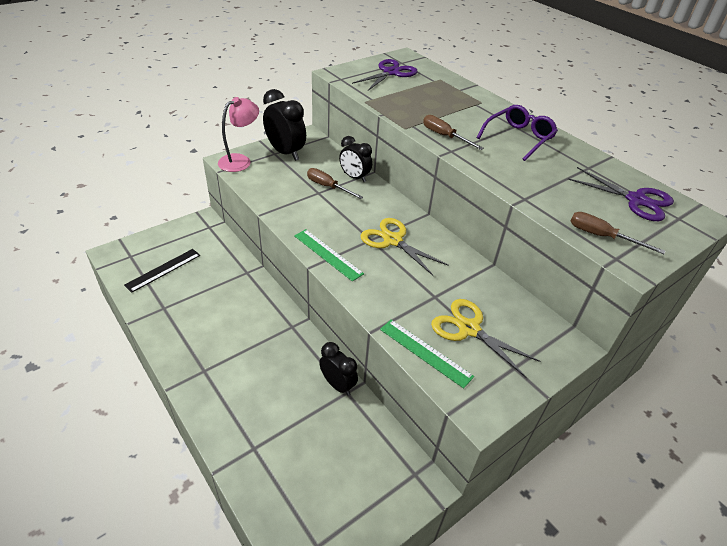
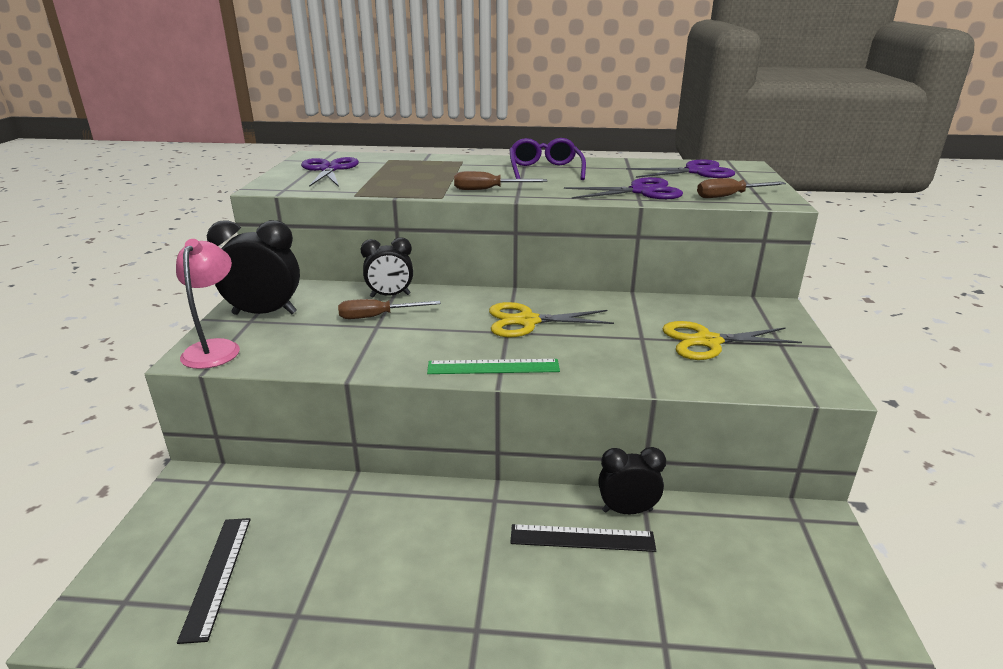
camera: 45 degrees left, 15 degrees down
green ruler [380,319,474,389] -> none
none -> black ruler [510,524,656,552]
none -> purple scissors [564,177,683,199]

